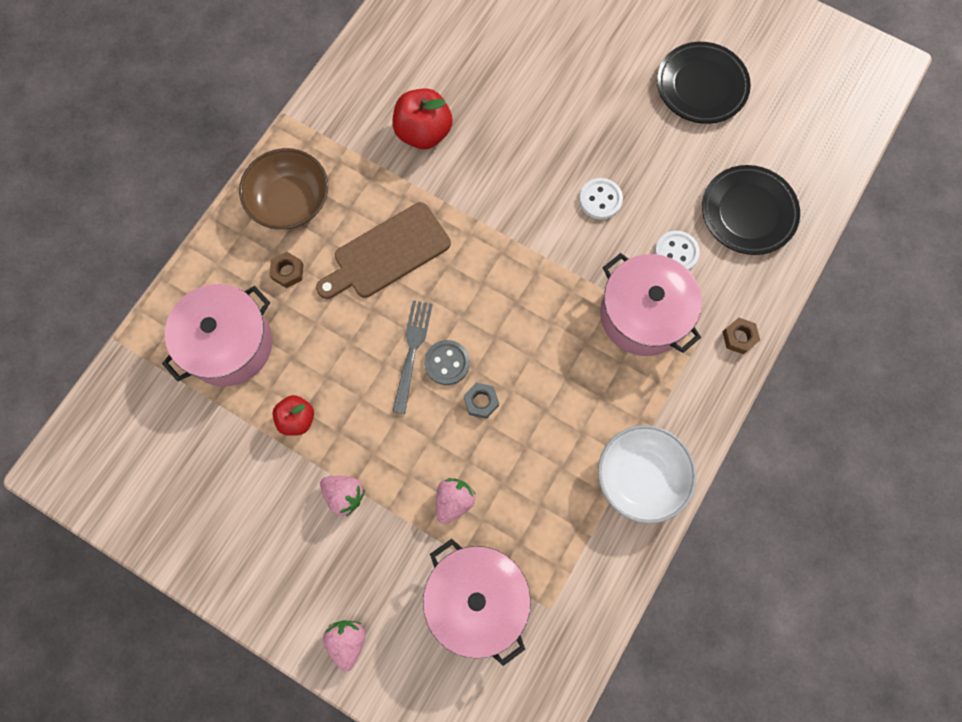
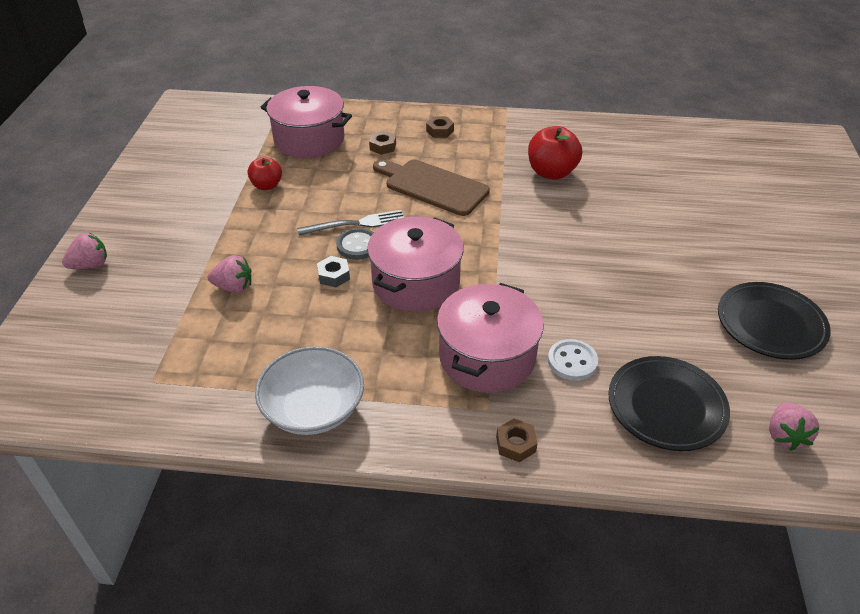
camera: 65 degrees right, 30 degrees down
brown bowl [239,148,328,229] -> brown nut [426,116,454,138]
pink strawberry [320,476,365,517] -> pink strawberry moved to [769,402,819,451]
pink pot [423,539,531,666] -> pink pot moved to [367,216,464,312]
white button [579,178,623,220] -> none

